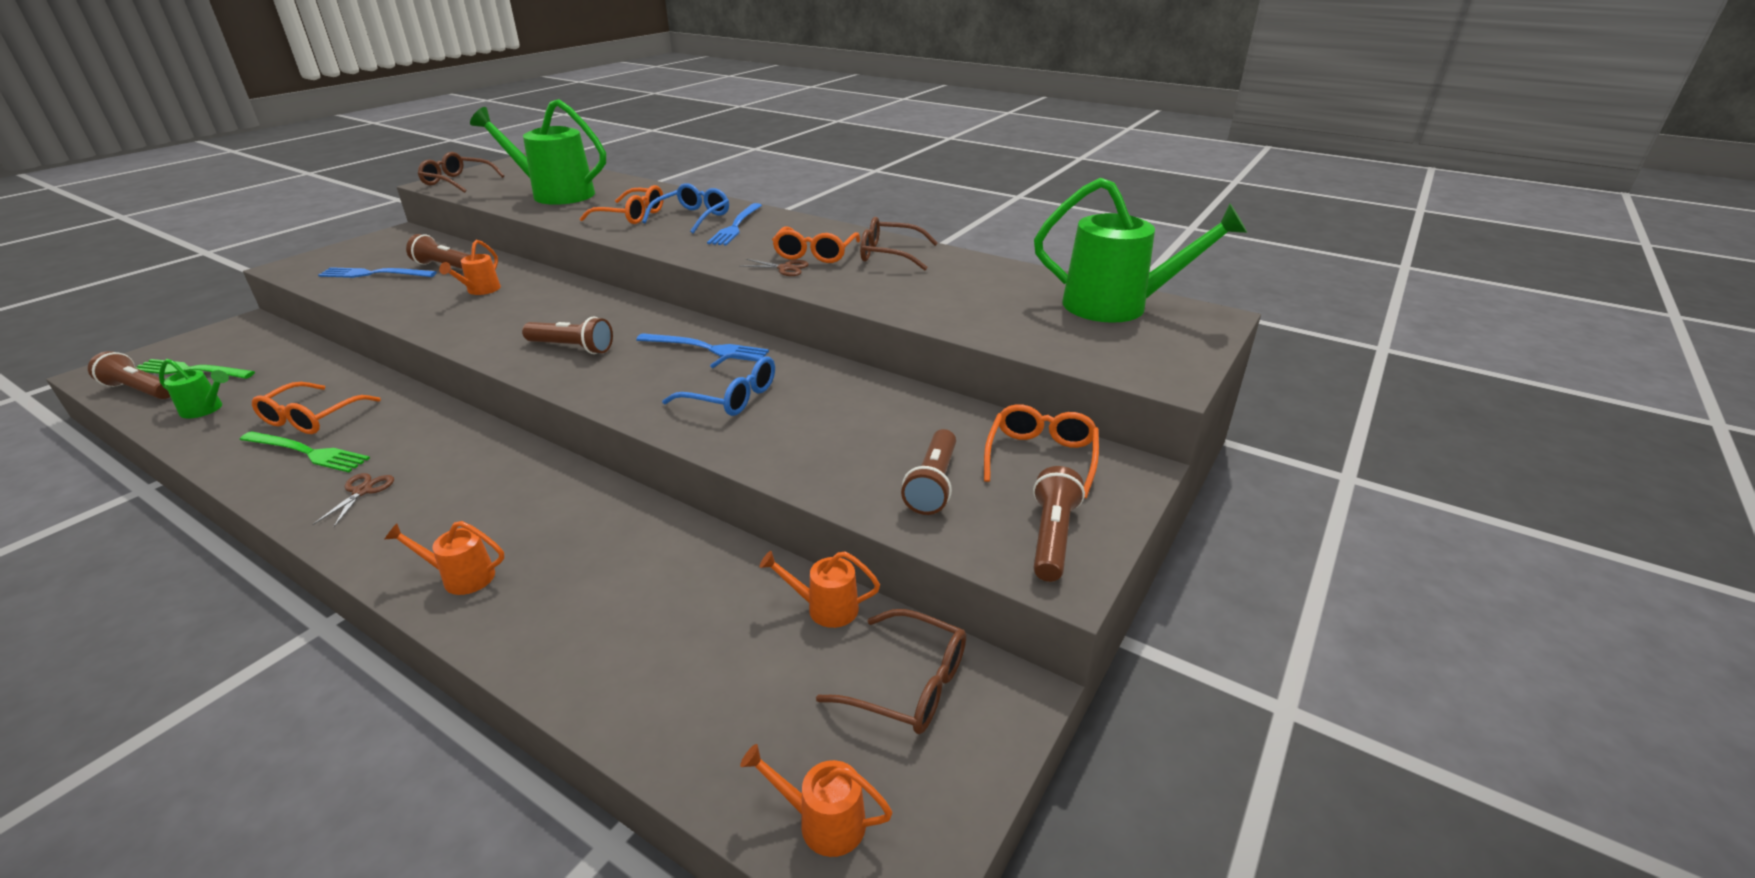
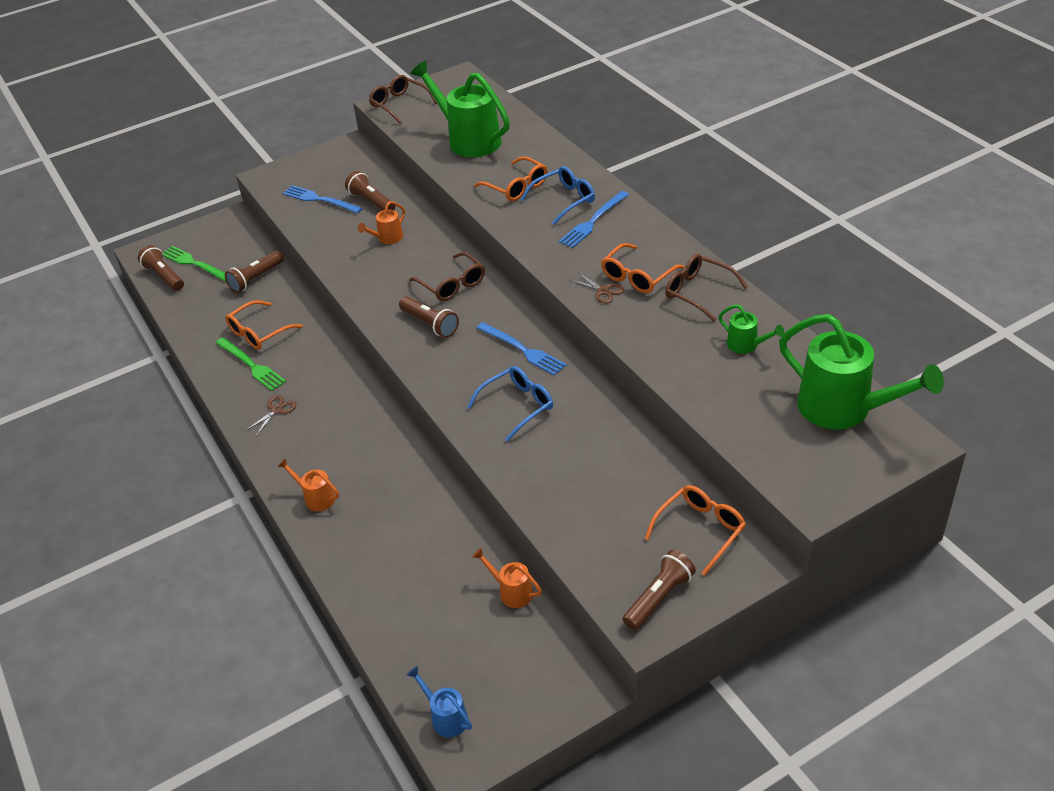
camera: 30 degrees right, 10 degrees up
green watering can [159,359,229,419] -> green watering can moved to [719,304,784,354]
blue glasses [662,352,775,416] -> blue glasses turned 90 degrees counterclockwise [467,366,553,442]
orange watering can [740,744,893,857] -> blue watering can [407,666,472,738]
brown glasses [816,609,966,734] -> brown glasses moved to [409,252,485,301]
brown flashlight [901,429,956,515] -> brown flashlight moved to [225,250,284,293]

